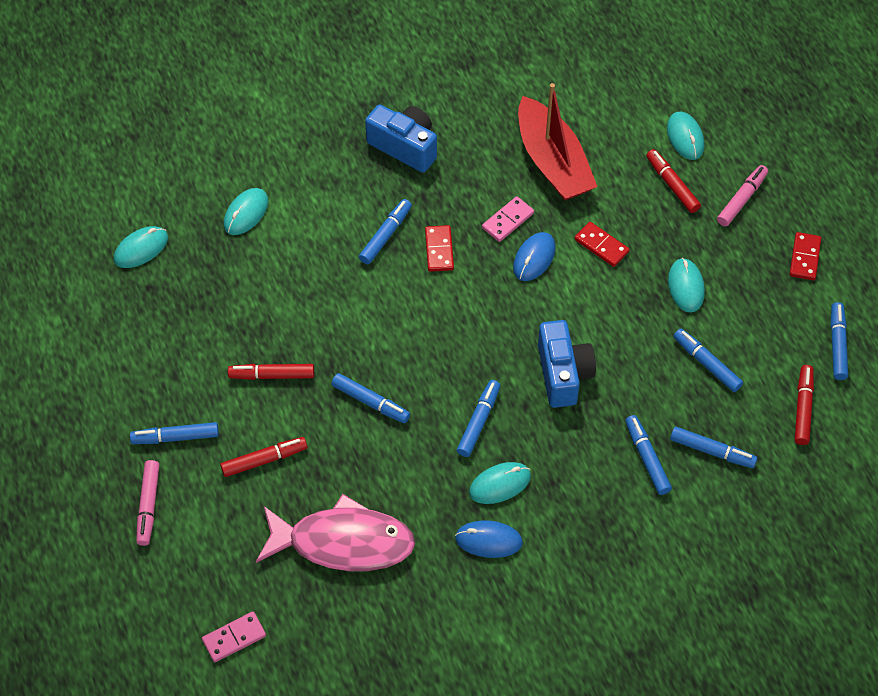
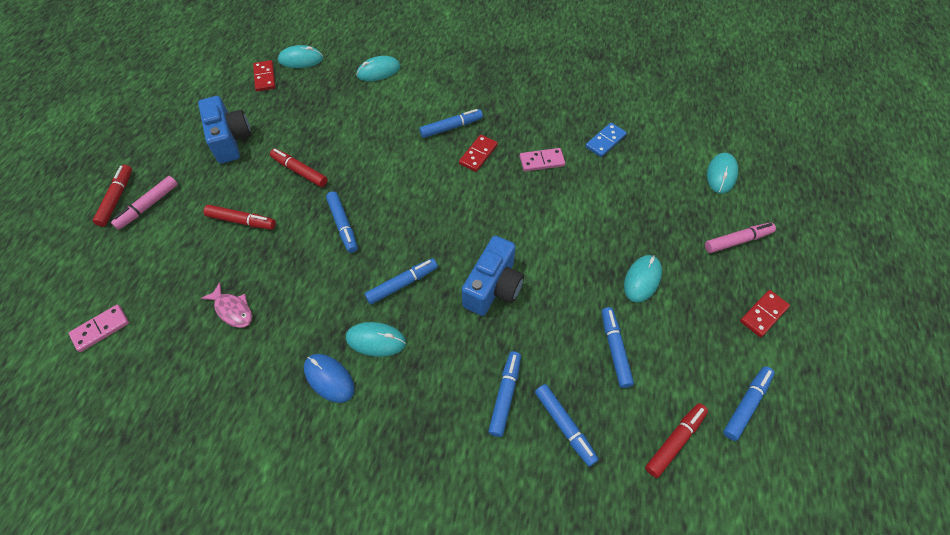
camera: 35 degrees right, 0 degrees up
blue marker [130,422,219,444] -> none
pink domino [202,612,266,662] -> pink domino turned 45 degrees counterclockwise [69,305,129,352]
pink fish [256,494,415,571] -> pink fish [201,282,252,328], size x0.45
blue camera [365,105,437,173] -> blue camera moved to [198,96,252,164]
blue mouse [513,232,556,281] -> none
red boat [518,83,598,201] -> blue domino [586,123,627,157]
red domino [574,222,630,267] -> red domino moved to [253,60,276,91]
red marker [646,149,701,213] -> red marker moved to [93,165,132,227]

